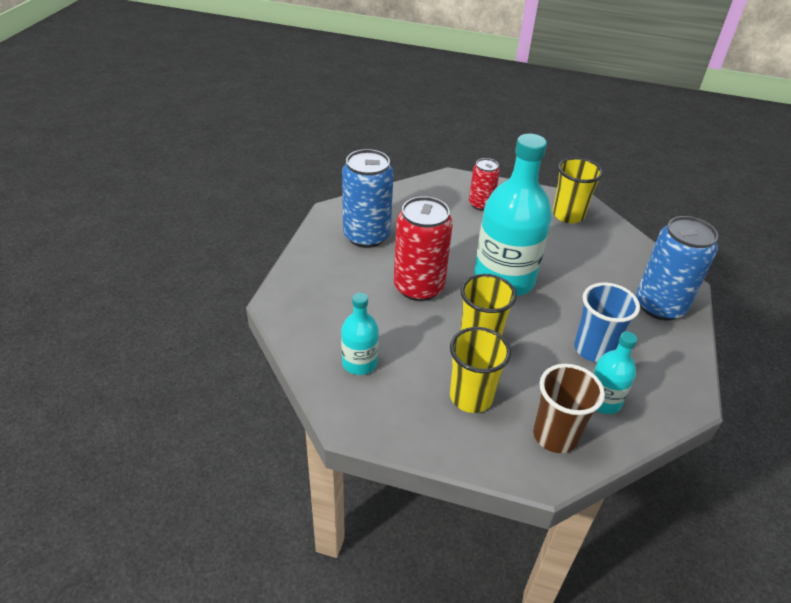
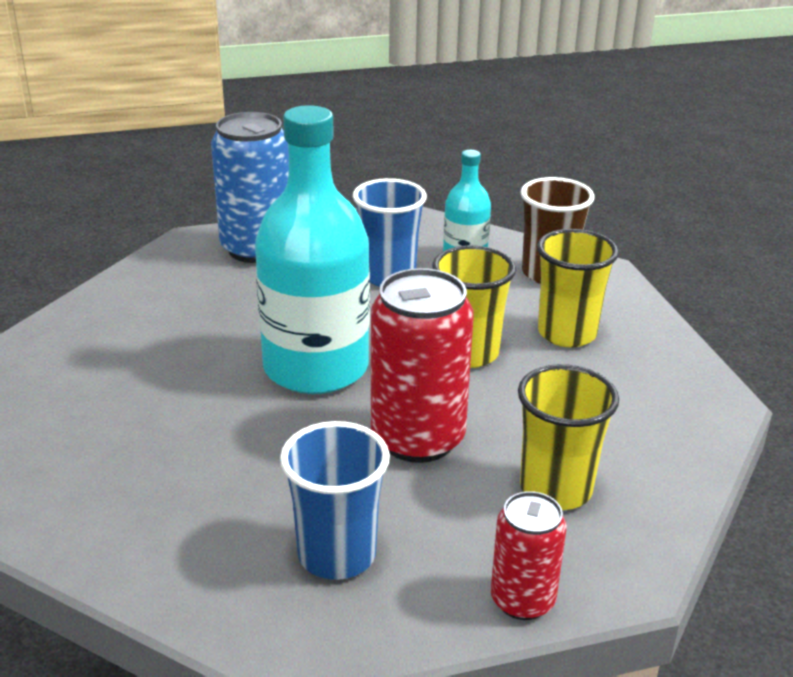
camera: 120 degrees left, 10 degrees down
turquoise bottle [341,293,379,375] -> none
blue can [342,149,394,248] -> blue cup [280,421,390,580]
red can [469,158,500,211] -> red can moved to [491,491,567,620]
yellow cup [553,157,603,223] -> yellow cup moved to [518,364,619,510]

